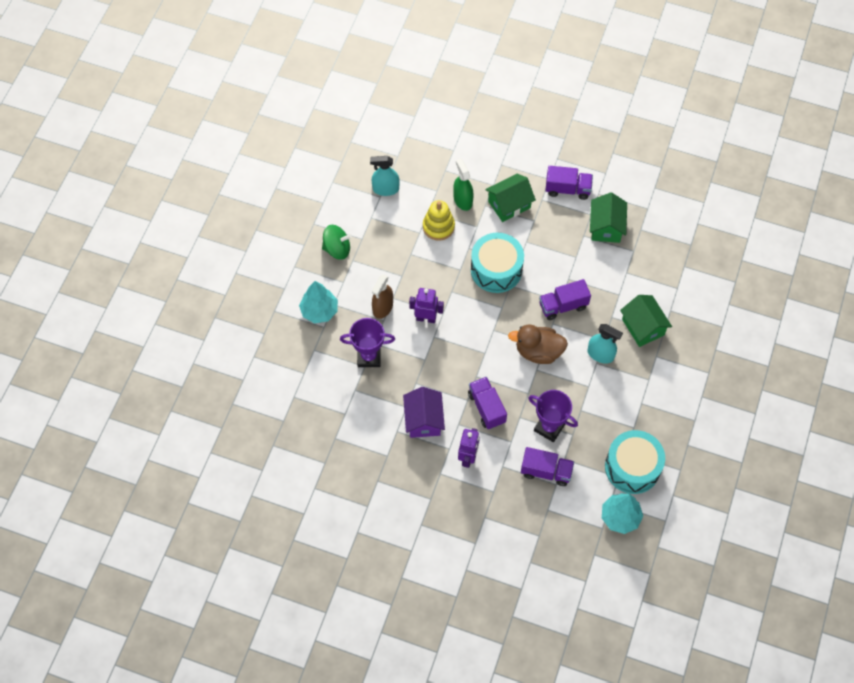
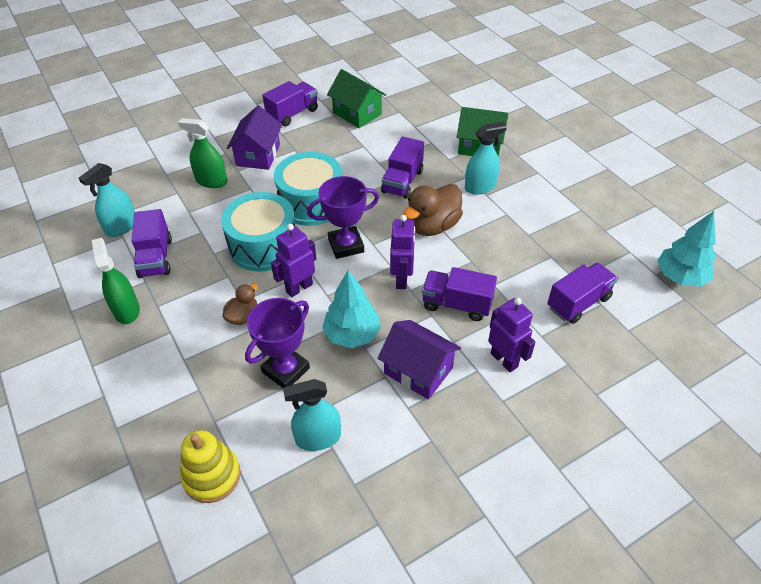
camera: 50 degrees left, 15 degrees down
turquoise tree [299,281,338,323] -> turquoise tree moved to [322,270,381,348]
green spinning top [322,225,352,260] -> green spray bottle [92,238,140,324]
brown spray bottle [372,275,393,319] -> brown duck [223,284,258,325]
yellow stacking toy [423,200,455,241] -> yellow stacking toy moved to [180,430,241,503]
green house [485,174,536,222] -> purple house [227,106,282,170]
purple trophy [528,390,578,442] -> purple trophy moved to [307,176,379,259]
turquoise drum [605,430,665,494] -> turquoise drum moved to [221,192,295,272]
none -> purple truck [132,209,172,278]
none -> turquoise spray bottle [283,379,341,451]
none -> purple robot [390,215,416,289]

